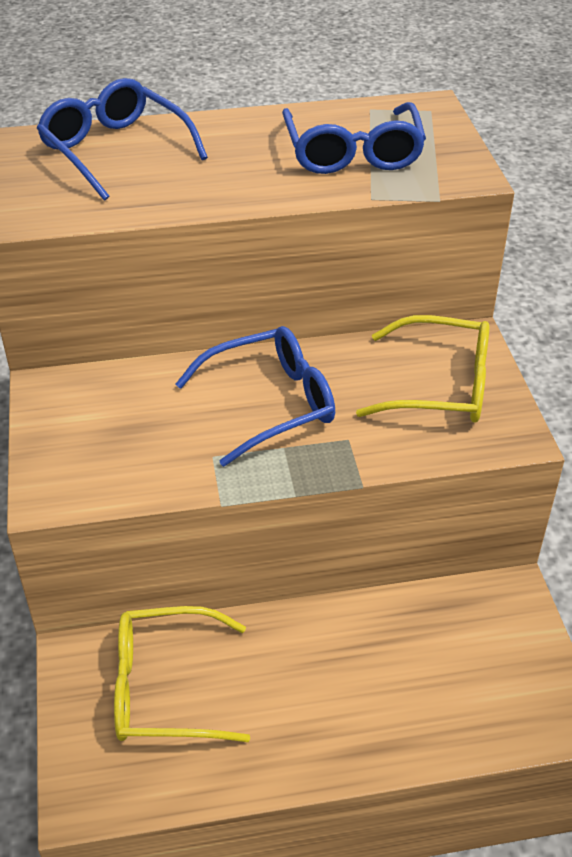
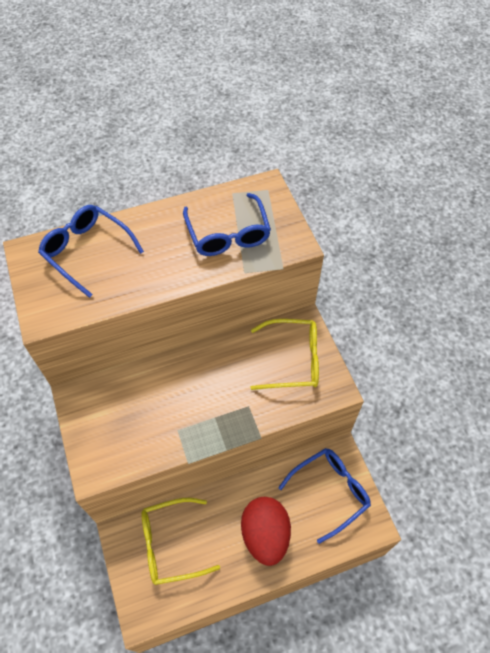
camera: 10 degrees left, 15 degrees up
blue glasses [175,326,335,467] -> blue glasses moved to [278,448,371,544]
none -> red egg [241,497,291,566]

